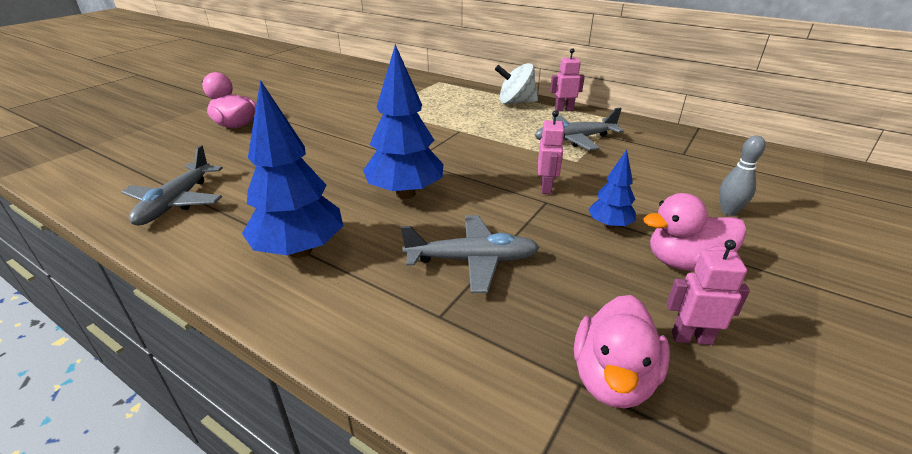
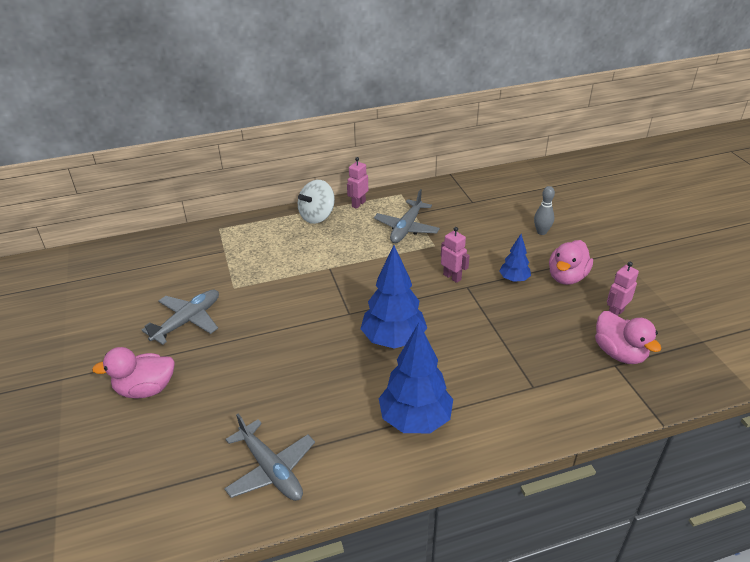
camera: 50 degrees left, 5 degrees up
grey plane [401,215,540,293] -> grey plane moved to [142,290,219,345]

